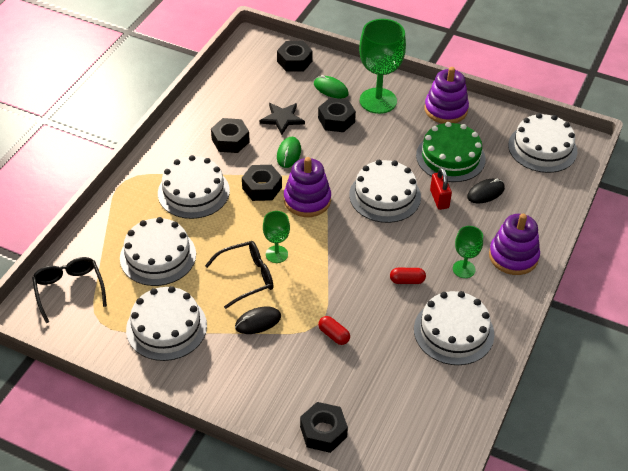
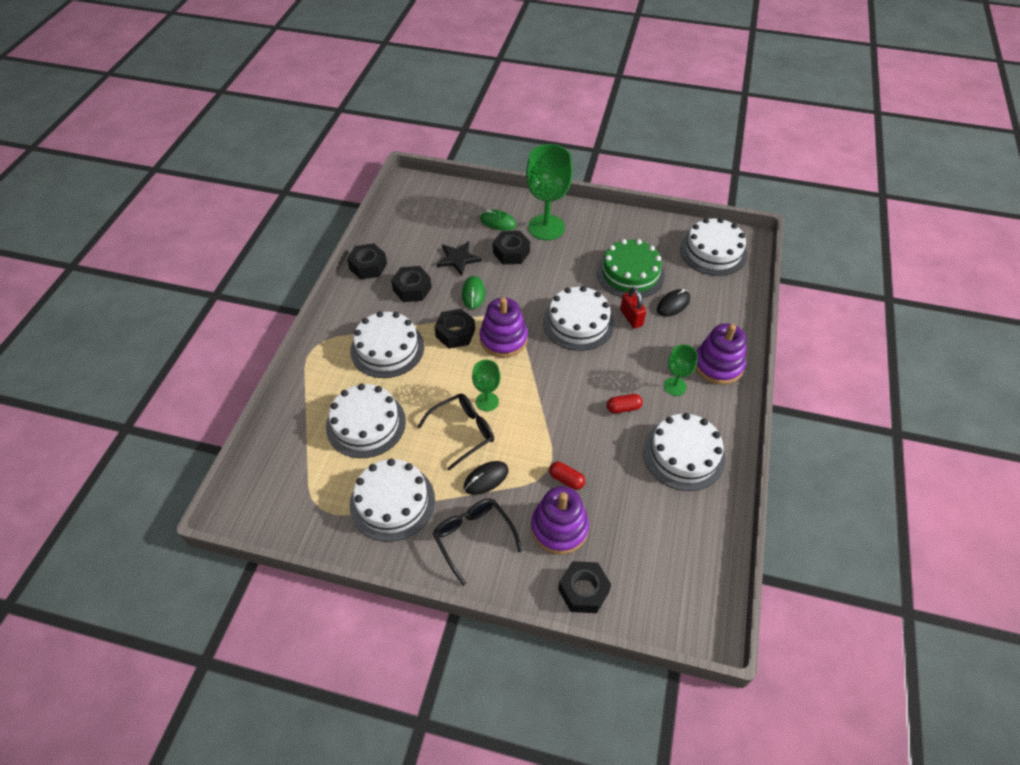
camera: 10 degrees left, 5 degrees up
black glasses [32,257,107,323] -> black glasses moved to [433,498,522,586]
black nut [277,41,313,72] -> black nut moved to [347,243,387,279]
purple stacking toy [424,67,469,124] -> purple stacking toy moved to [531,486,589,555]

